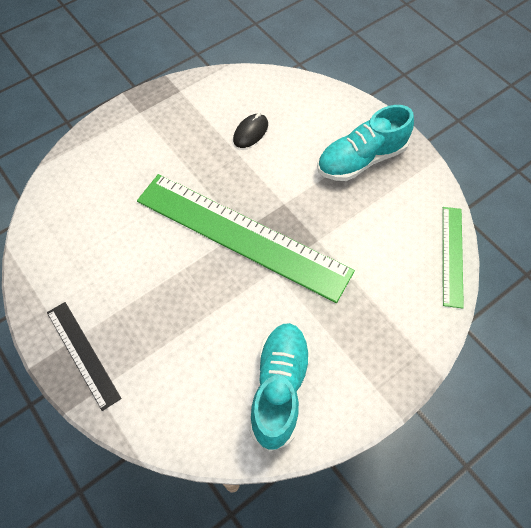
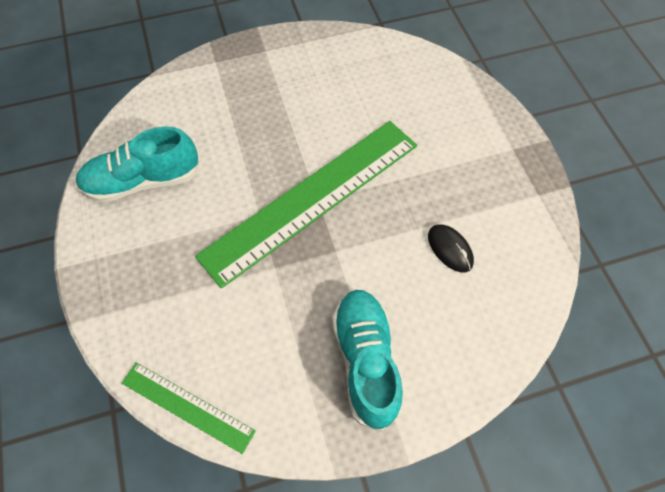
camera: 110 degrees right, 0 degrees up
black ruler [47,302,121,411] -> none
turquoise shoe [249,323,311,452] -> turquoise shoe turned 135 degrees clockwise [76,127,200,203]

